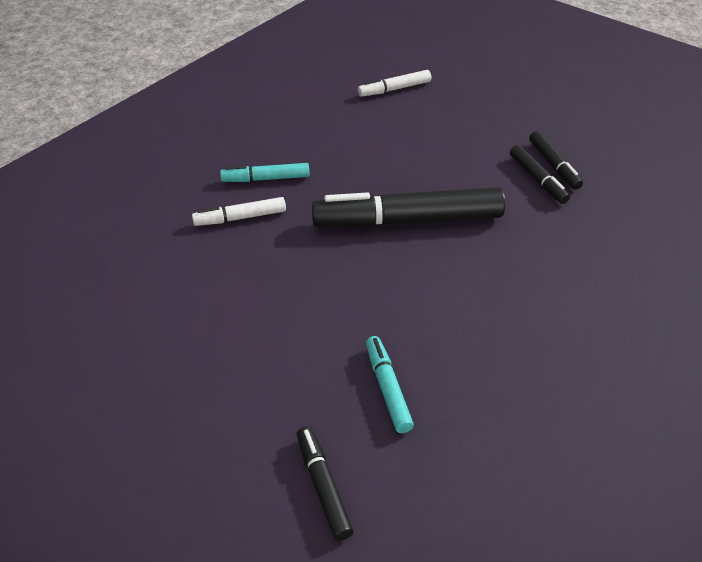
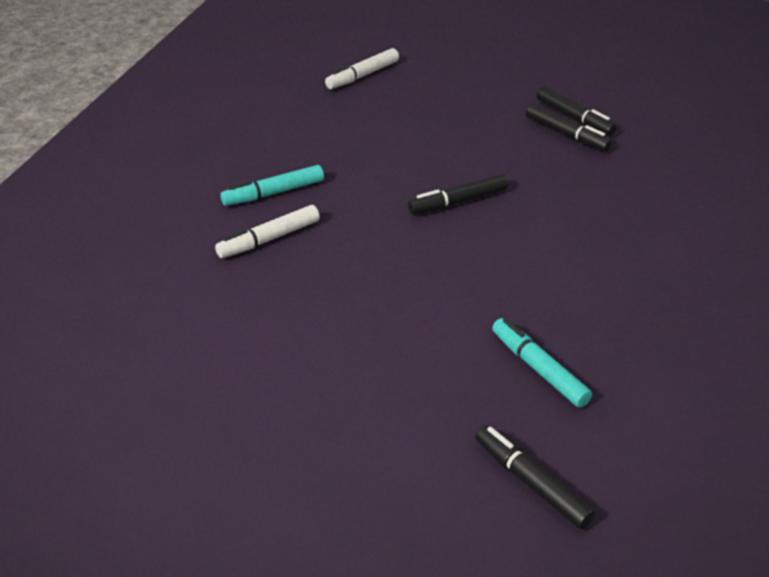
camera: 20 degrees left, 5 degrees down
black marker [312,187,506,228] -> black marker [408,174,508,215], size x0.49

